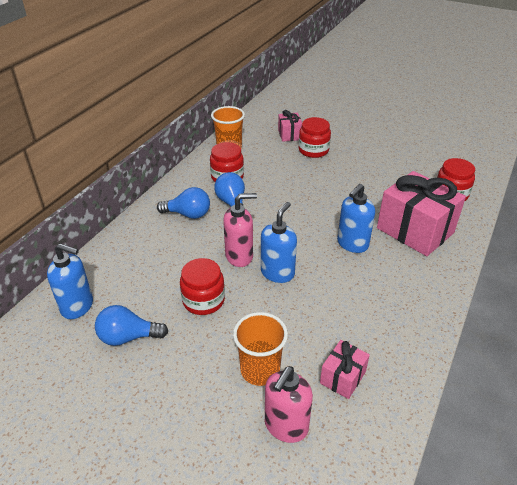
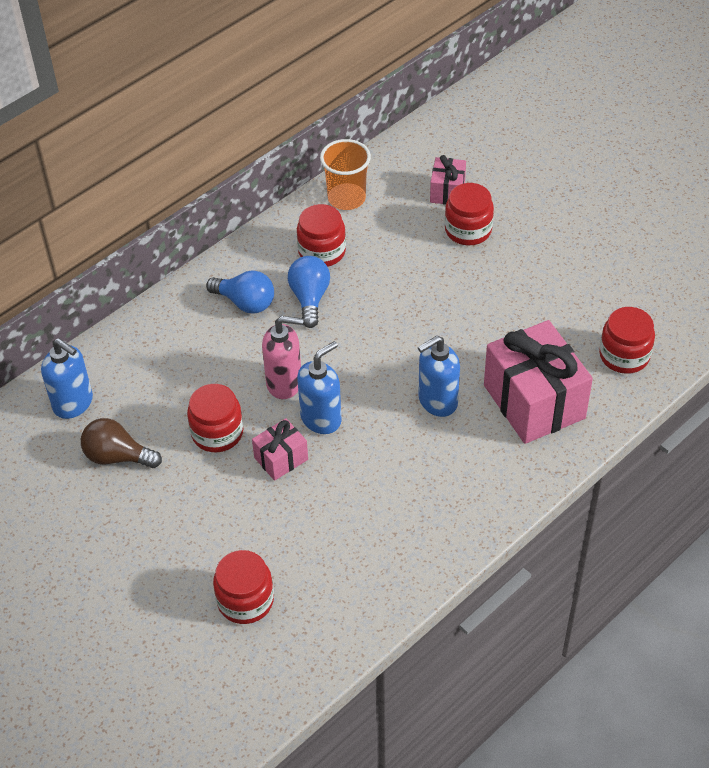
camera: 20 degrees right, 10 degrees up
blue light bulb [95,305,168,346] -> brown light bulb [81,418,162,468]
orange cup [233,312,288,386] -> none
pink soap dispenser [265,366,313,443] -> red jar [213,550,274,624]
pink gift [320,340,370,399] -> pink gift moved to [252,418,308,481]

